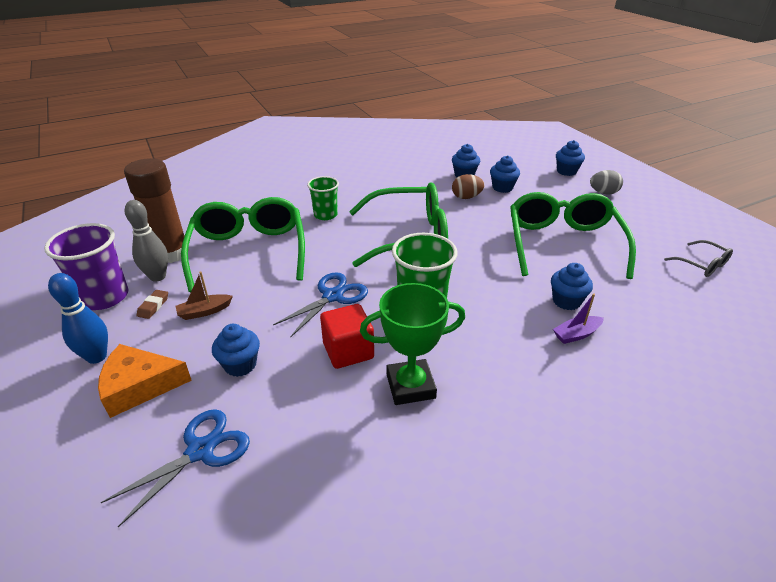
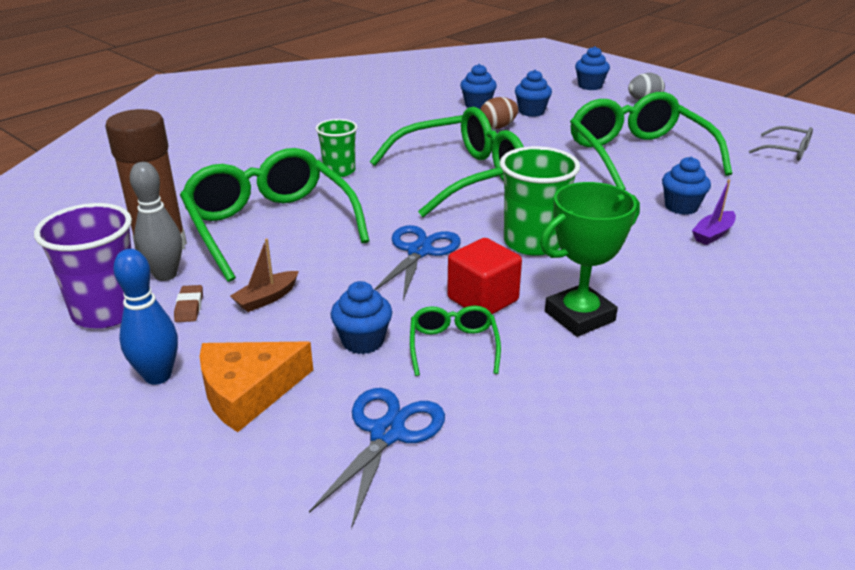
camera: 20 degrees left, 5 degrees down
none -> green glasses [410,306,501,376]

